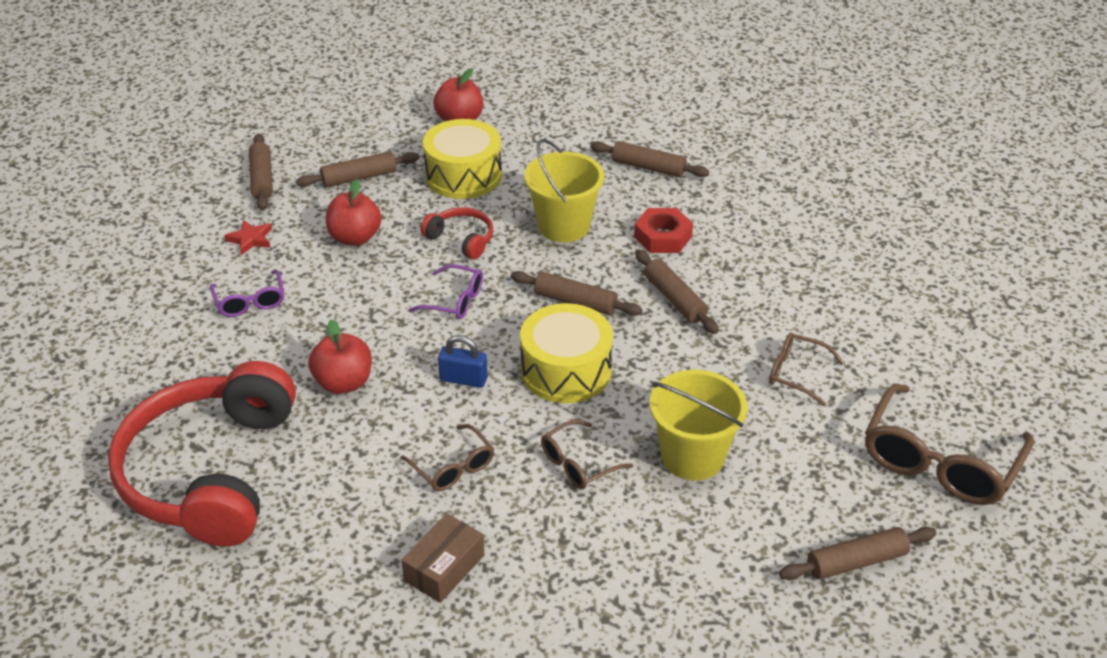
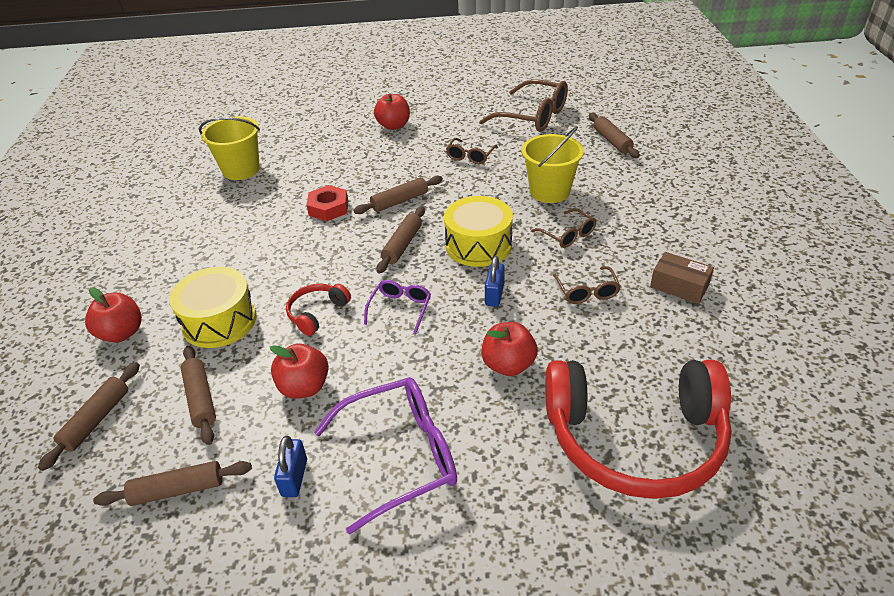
camera: 90 degrees left, 0 degrees up
purple glasses [210,270,284,317] -> purple glasses [314,377,457,535], size x1.89
red star [224,220,272,255] -> blue padlock [274,436,307,497]
brown glasses [400,424,494,491] -> brown glasses turned 120 degrees clockwise [553,266,621,304]
yellow bucket [524,139,604,242] -> yellow bucket moved to [199,116,260,180]
brown rolling pin [590,141,709,177] -> brown rolling pin moved to [38,362,140,471]
none -> red apple [374,93,410,130]

